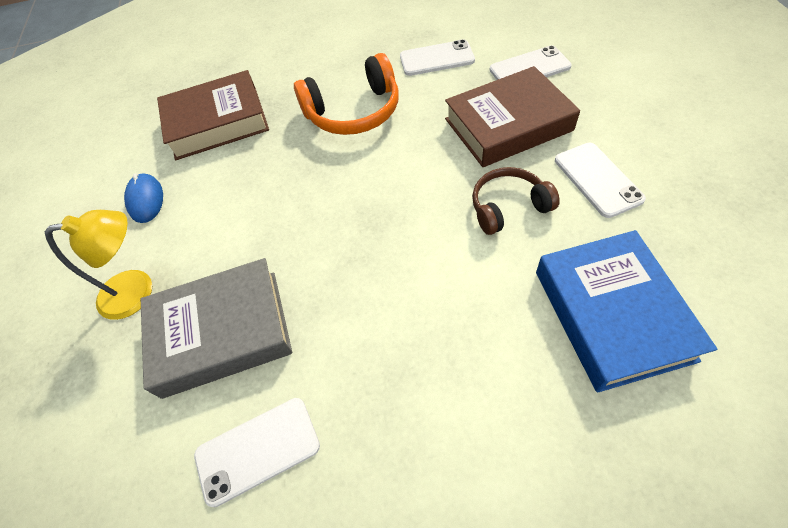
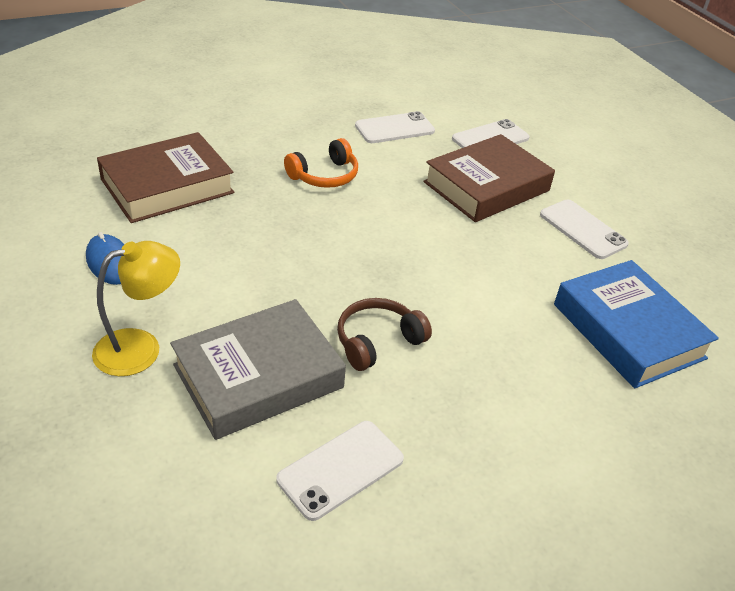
camera: 25 degrees left, 15 degrees down
orange headphones [294,53,399,135] -> orange headphones [284,138,358,188], size x0.65
brown headphones [472,167,560,235] -> brown headphones moved to [337,298,432,371]

